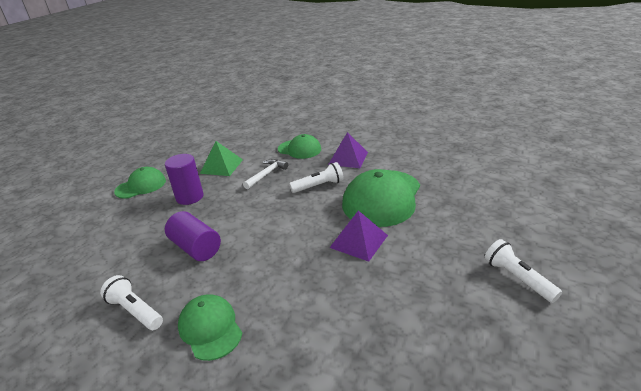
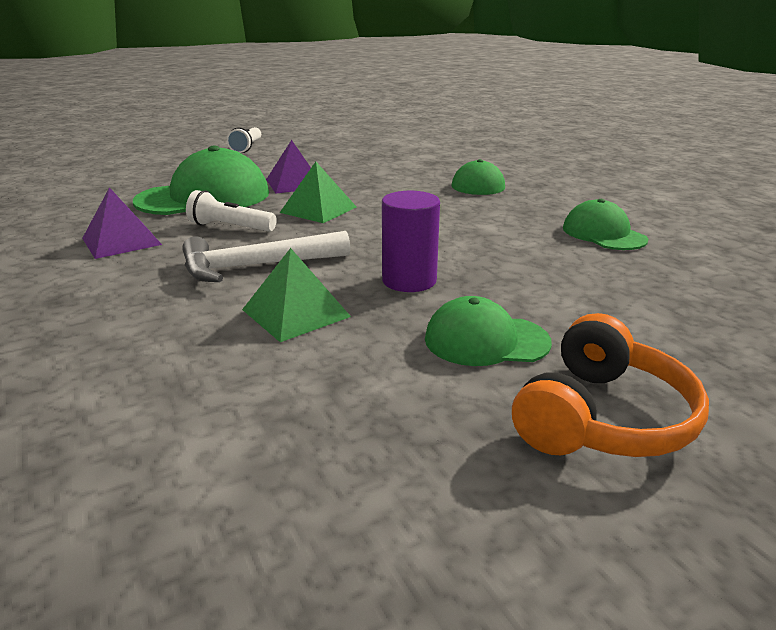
camera: 145 degrees left, 5 degrees down
white flashlight [100,275,163,330] -> none
purple cylinder [165,211,221,261] -> none
white hammer [243,159,288,189] -> white hammer [182,231,350,282], size x1.57
green cap [278,134,321,159] -> green cap moved to [563,199,648,250]
none -> green pyramid [280,162,356,223]
none -> orange headphones [512,313,709,457]

